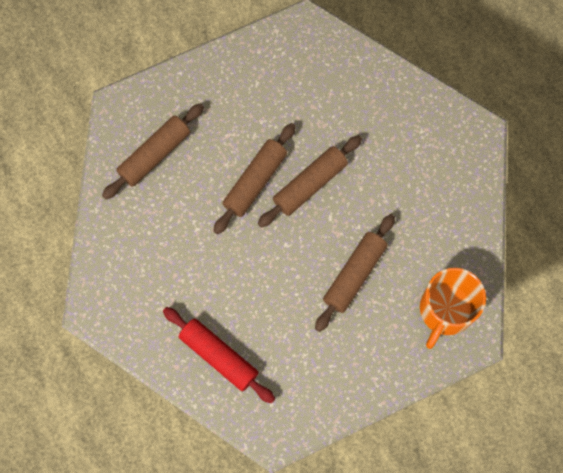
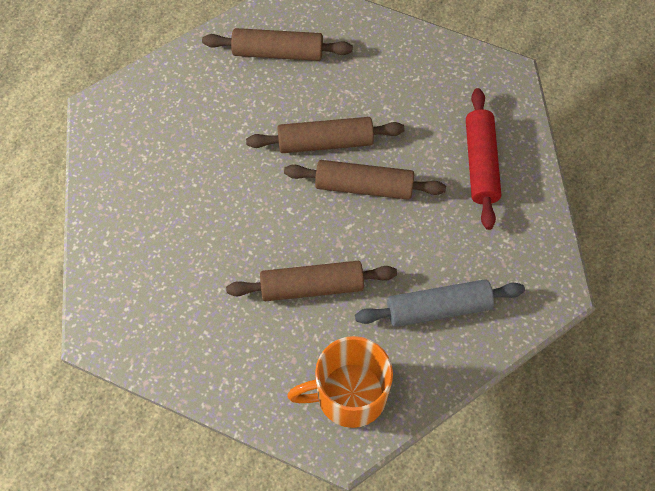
camera: 50 degrees right, 10 degrees down
red rolling pin [163,307,275,403] -> red rolling pin moved to [466,88,501,230]
none -> grey rolling pin [355,279,525,327]

